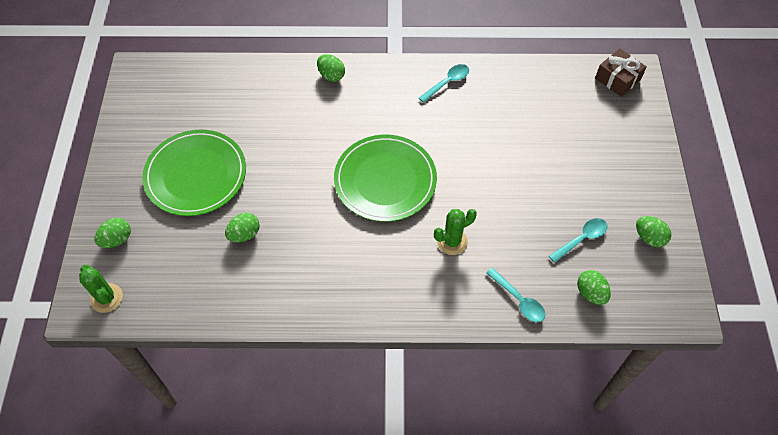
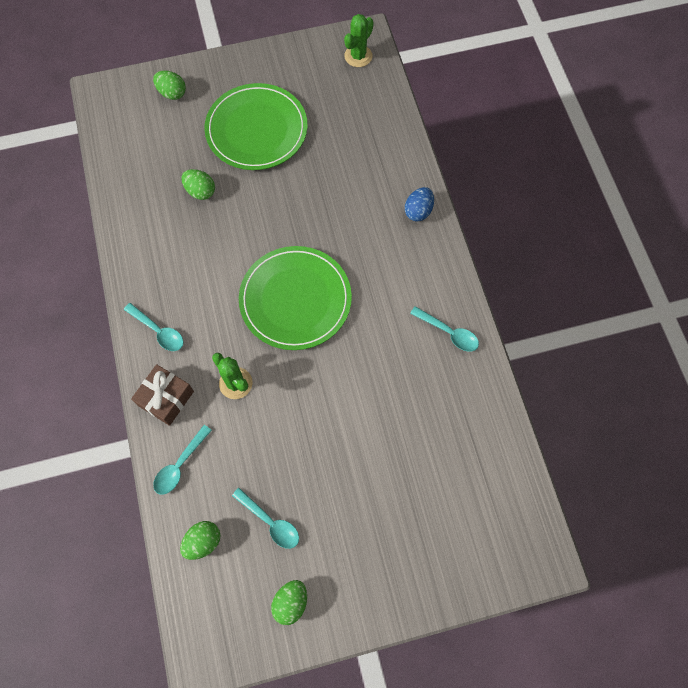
camera: 75 degrees right, 10 degrees up
green cactus [79,265,123,313] -> green cactus moved to [344,14,374,67]
green egg [317,54,345,82] -> blue egg [405,187,434,222]
brown gift [595,48,647,97] -> brown gift moved to [131,364,194,426]
none -> turquoise spoon [124,303,184,351]

